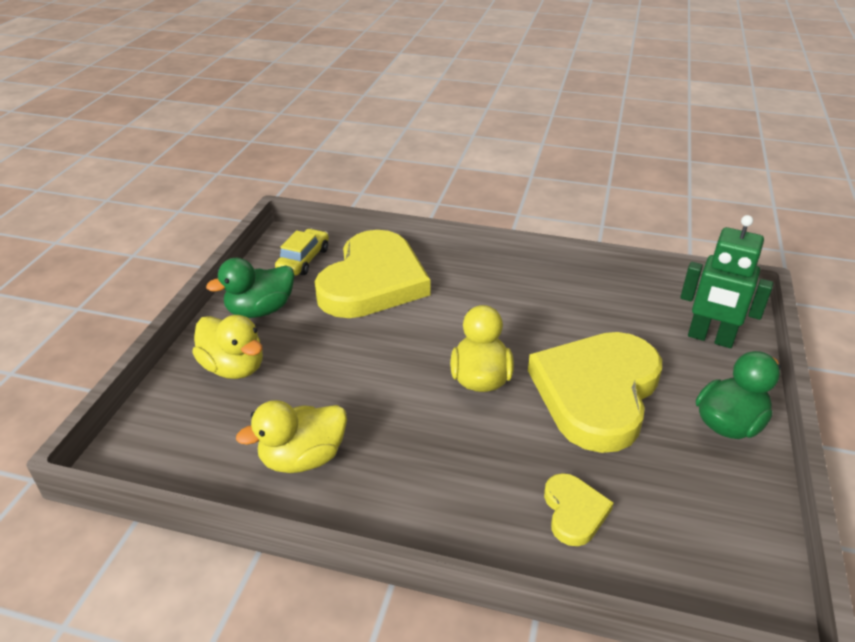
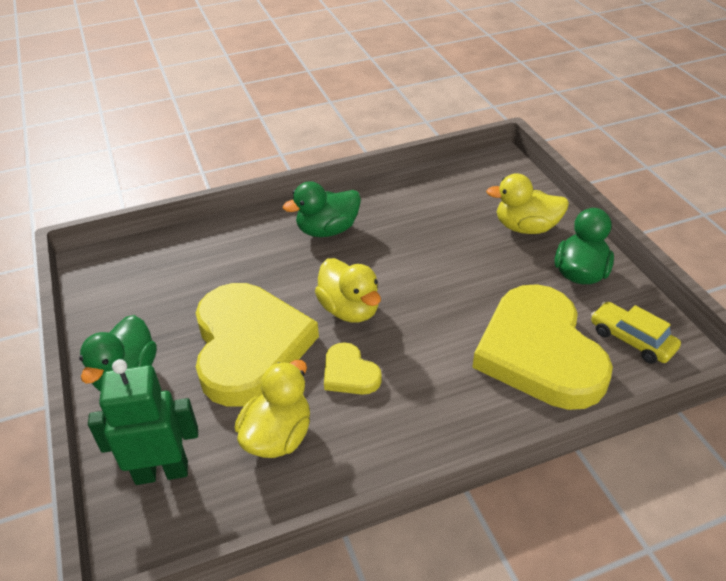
camera: 145 degrees right, 5 degrees up
yellow duck [236,400,347,473] -> yellow duck moved to [235,360,310,458]
yellow car [275,229,329,276] -> yellow car turned 150 degrees clockwise [591,302,681,364]
yellow heart [544,473,614,546] -> yellow heart moved to [324,342,382,395]
none -> green duck [283,181,361,237]

